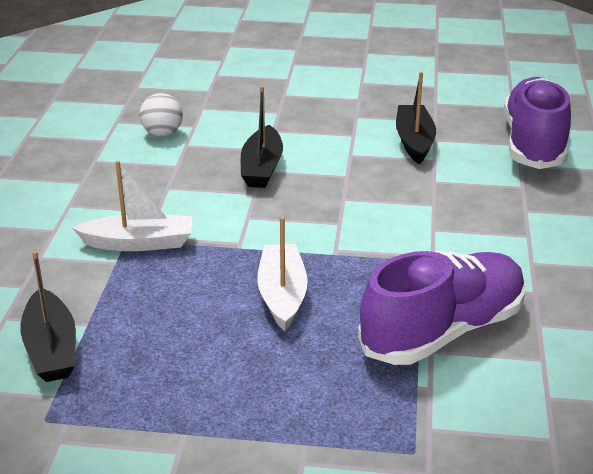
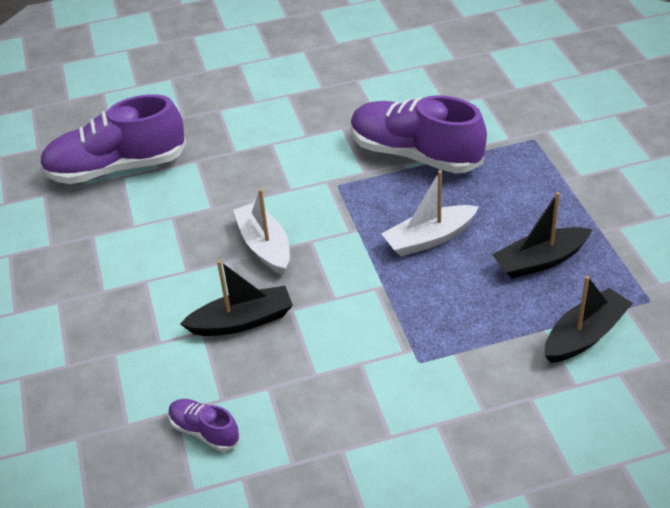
camera: 110 degrees left, 10 degrees up
white boat [72,161,193,251] -> white boat moved to [233,189,290,275]
white ball [140,93,183,136] -> purple shoe [169,399,240,451]
black boat [396,72,436,165] -> black boat moved to [492,192,592,279]

